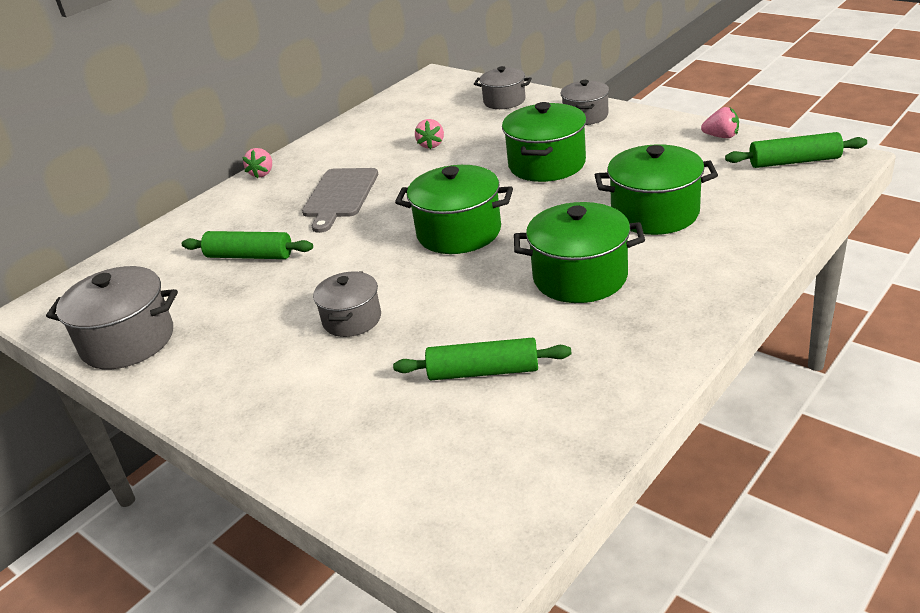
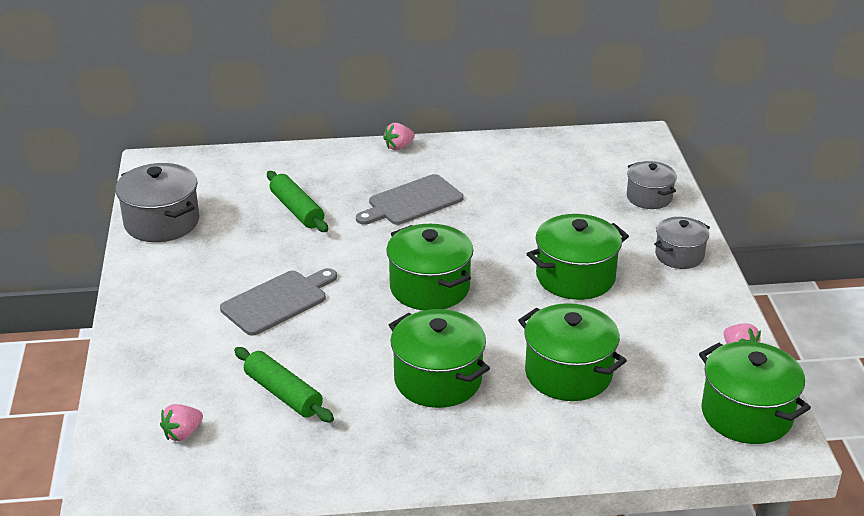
camera: 40 degrees right, 0 degrees up
grey pot [313,271,381,337] -> grey cutting board [220,268,337,336]
pink strawberry [415,119,444,149] -> pink strawberry moved to [160,404,203,441]
green rolling pin [725,132,867,168] -> green pot [699,341,811,444]

